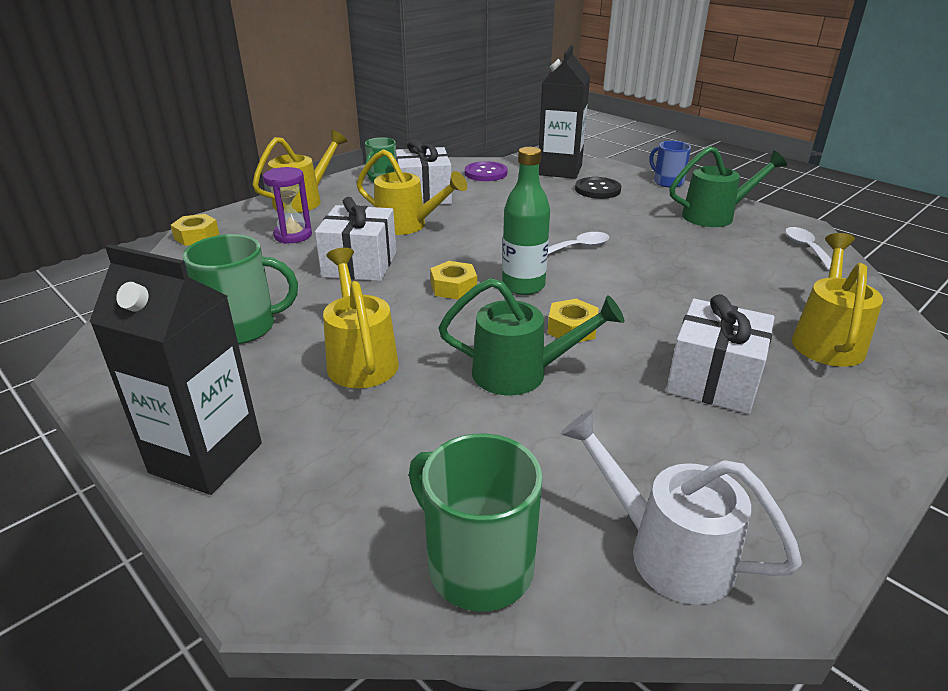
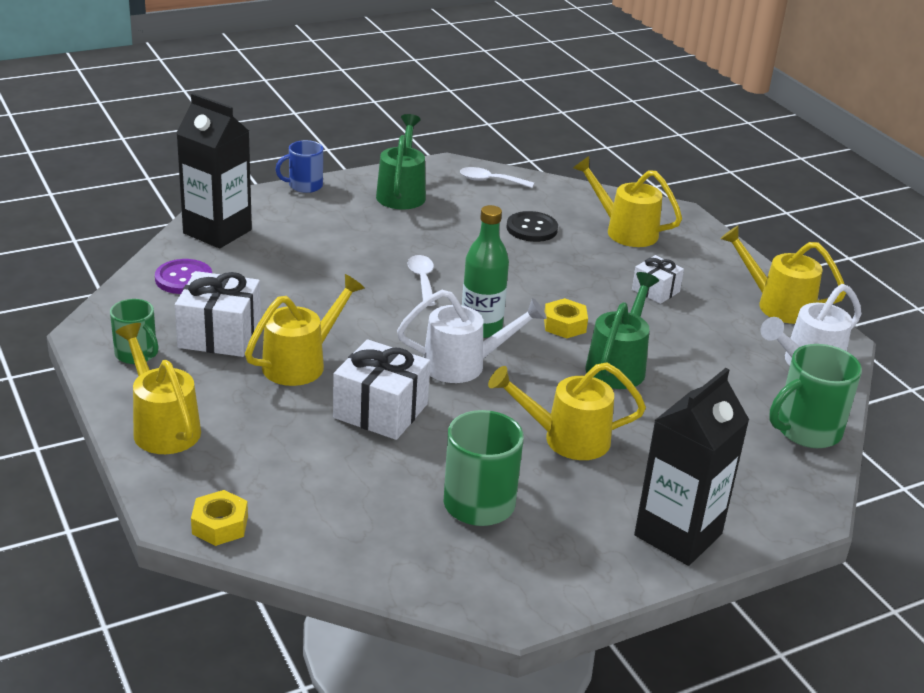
camera: 75 degrees left, 0 degrees up
purple hourglass [263,167,312,244] -> none
yellow nut [430,261,477,300] -> white watering can [397,290,546,383]
black button [575,177,621,199] -> black button moved to [506,211,558,242]
white gift [666,294,775,414] -> white gift [632,255,684,304], size x0.58
none -> yellow watering can [720,225,846,324]

